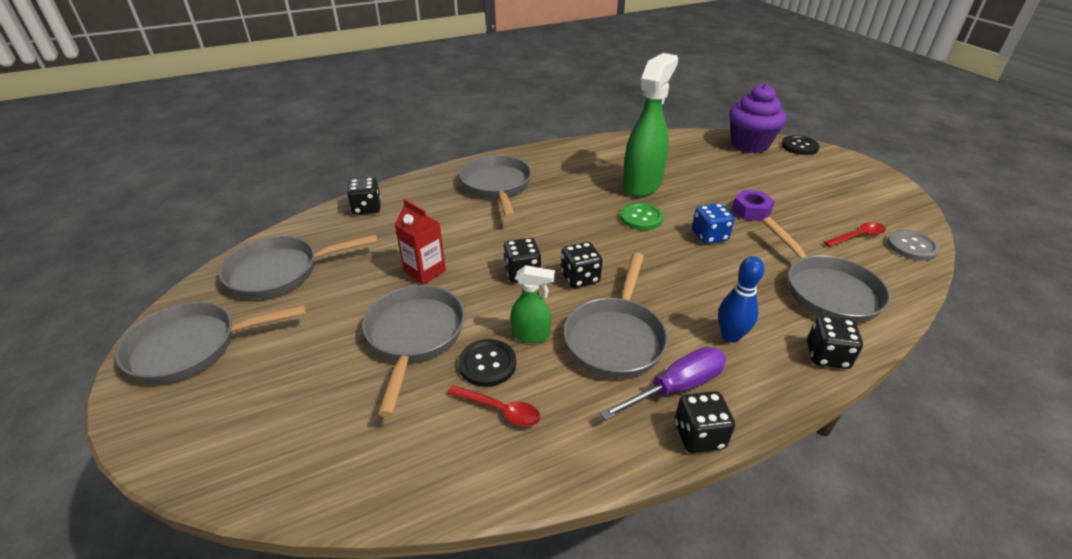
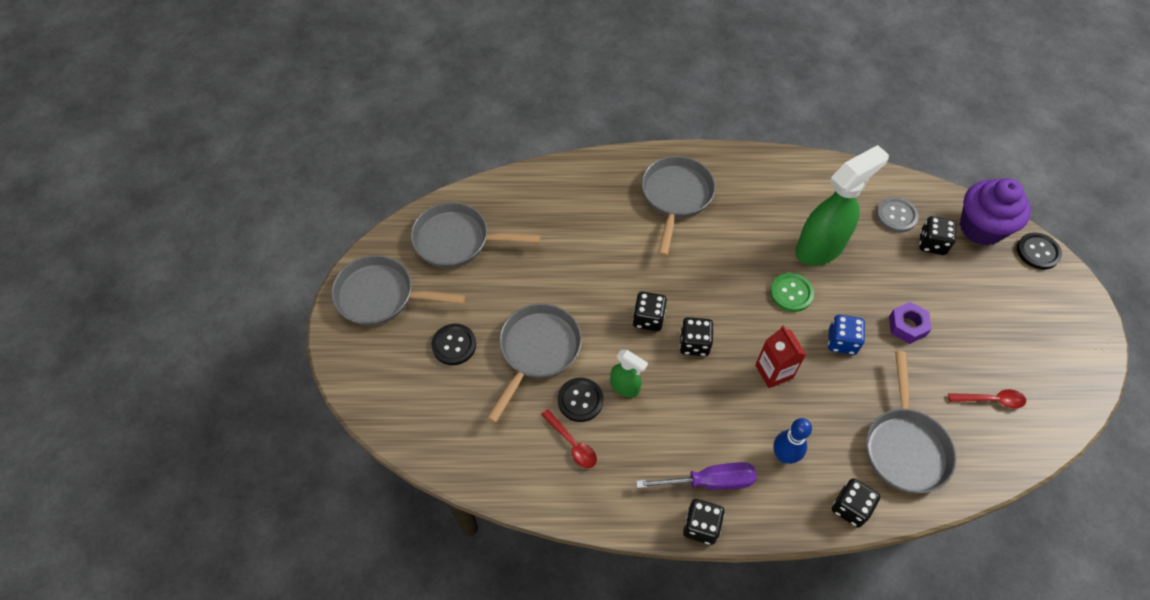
camera: 25 degrees right, 20 degrees up
black dice [347,177,381,215] -> black dice moved to [919,216,956,255]
red carton [395,199,446,285] -> red carton moved to [755,325,806,388]
grey pan [564,253,668,378] -> none
grey button [887,230,940,261] -> grey button moved to [876,197,919,232]
none -> black button [431,324,476,365]

